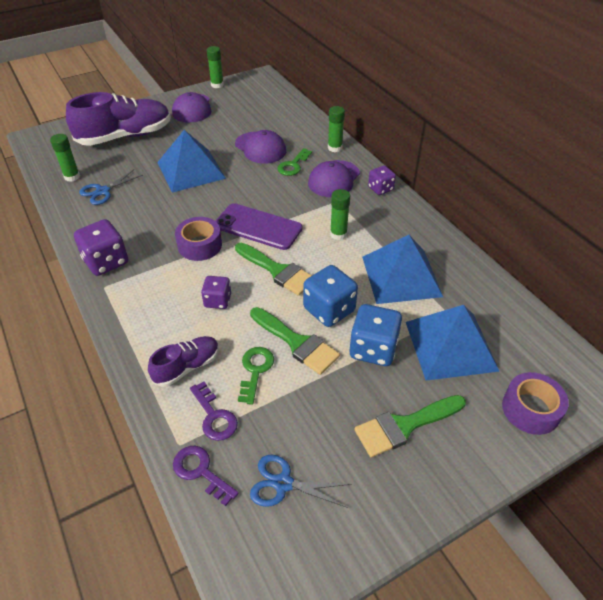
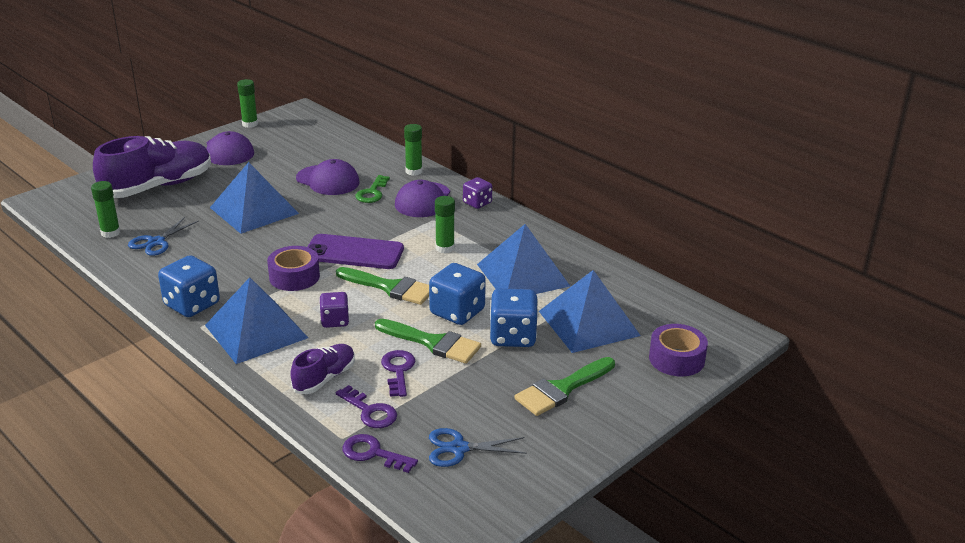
camera: 15 degrees left, 15 degrees down
purple dice [74,219,128,276] -> blue dice [158,255,220,317]
green key [238,347,274,405] -> purple key [381,350,415,397]
none -> blue pyramid [205,277,308,364]

